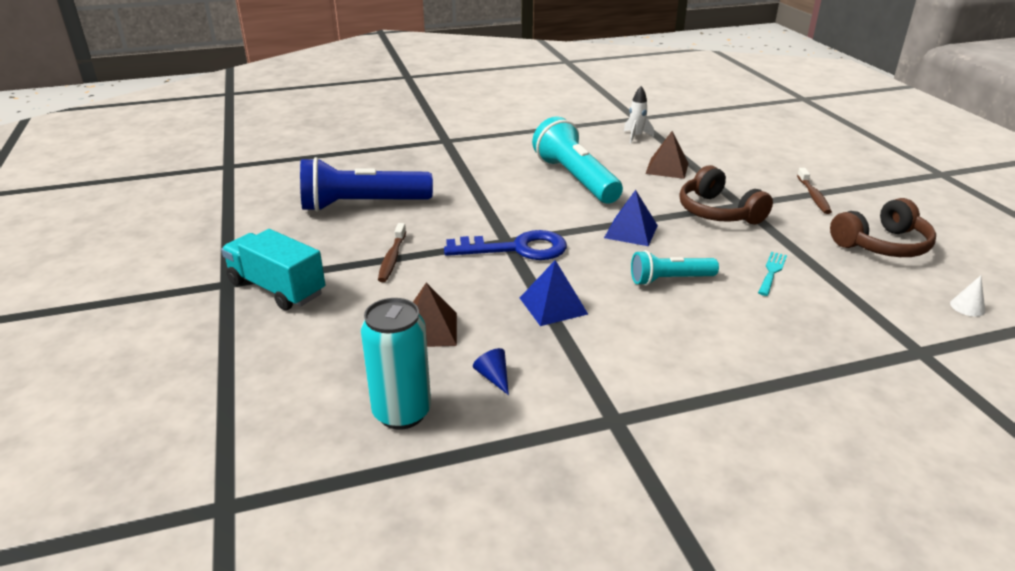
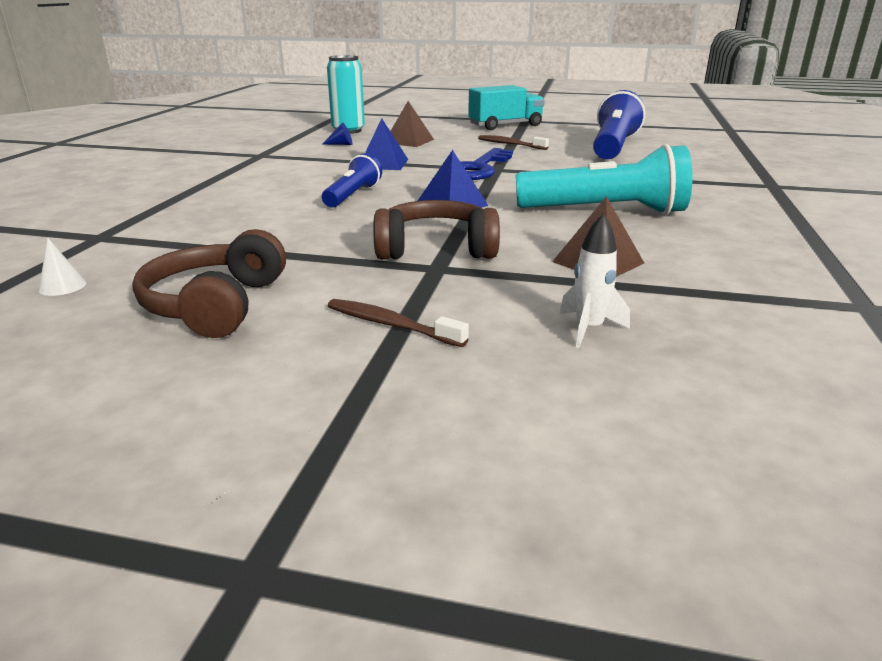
camera: 120 degrees right, 5 degrees down
white rocket [624,86,654,144] -> white rocket moved to [559,213,630,348]
turquoise flashlight [631,250,719,286] -> blue flashlight [322,153,382,208]
turquoise fork [758,252,787,296] -> none

